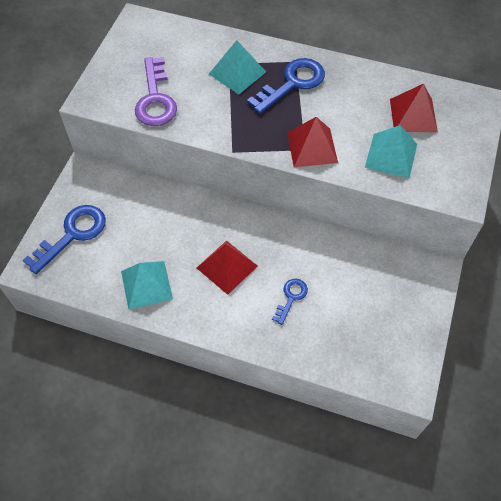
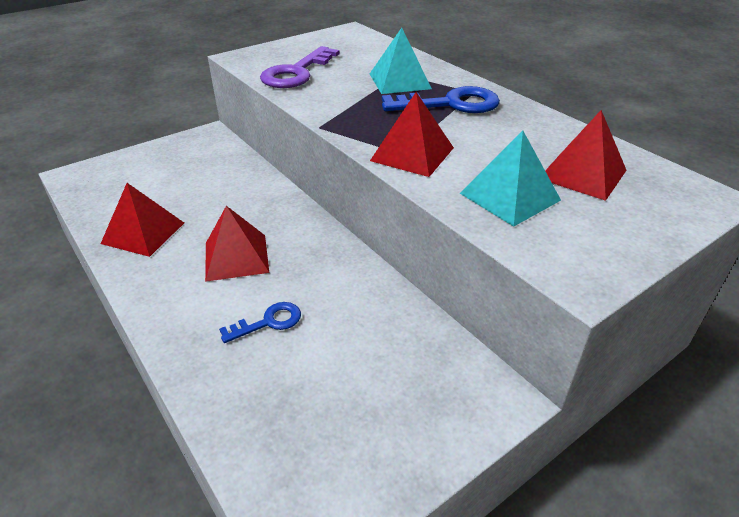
camera: 35 degrees right, 20 degrees down
blue key [23,205,106,274] -> none
turquoise pyramid [121,261,173,310] -> red pyramid [101,183,184,257]

